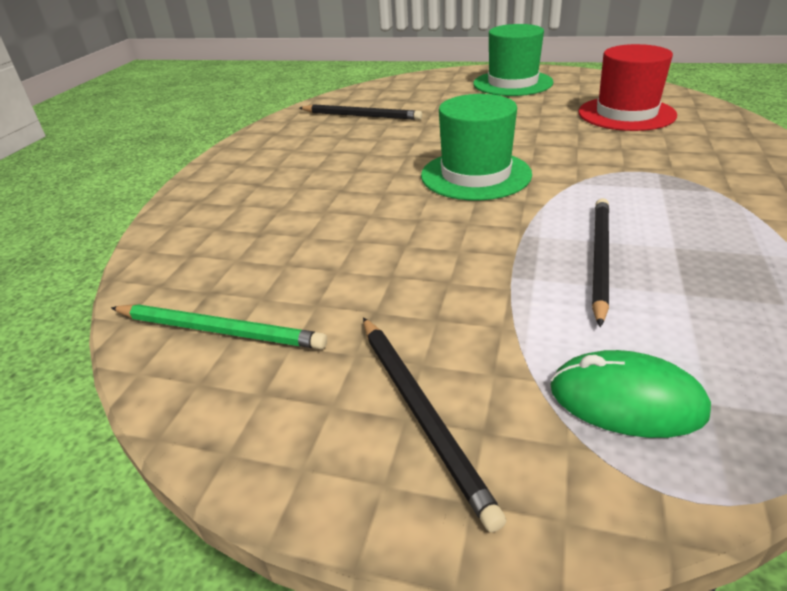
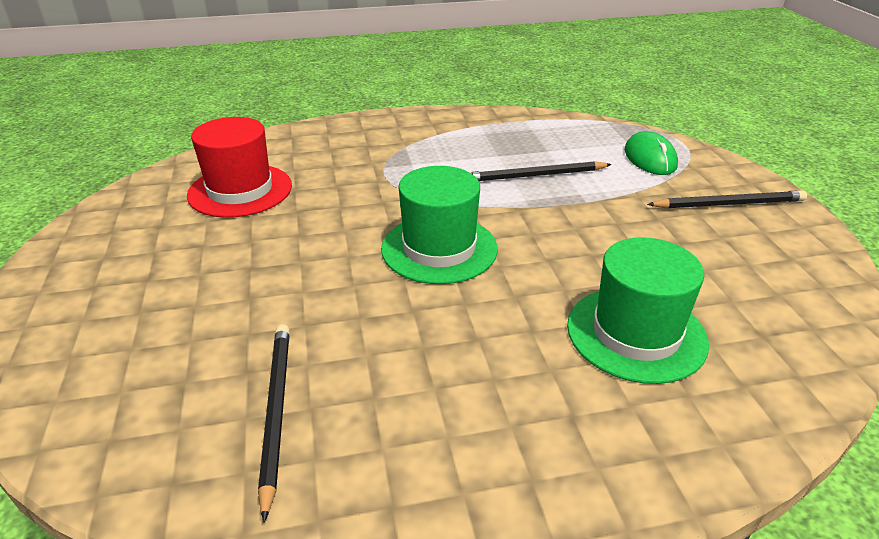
camera: 120 degrees left, 0 degrees up
green pencil [111,304,327,349] -> none
black pencil [363,317,506,532] -> black pencil turned 45 degrees clockwise [647,190,807,209]
green hat [473,24,554,96] -> green hat moved to [567,237,709,384]

